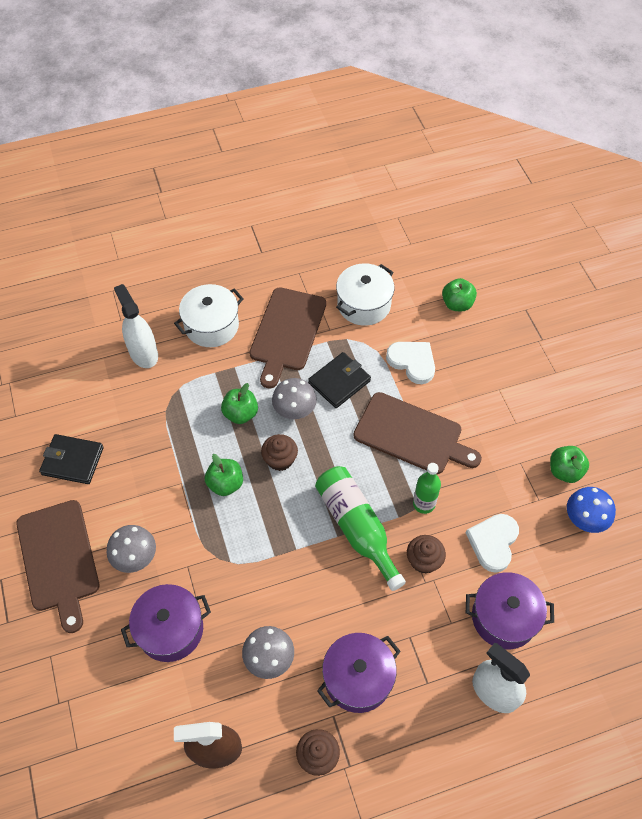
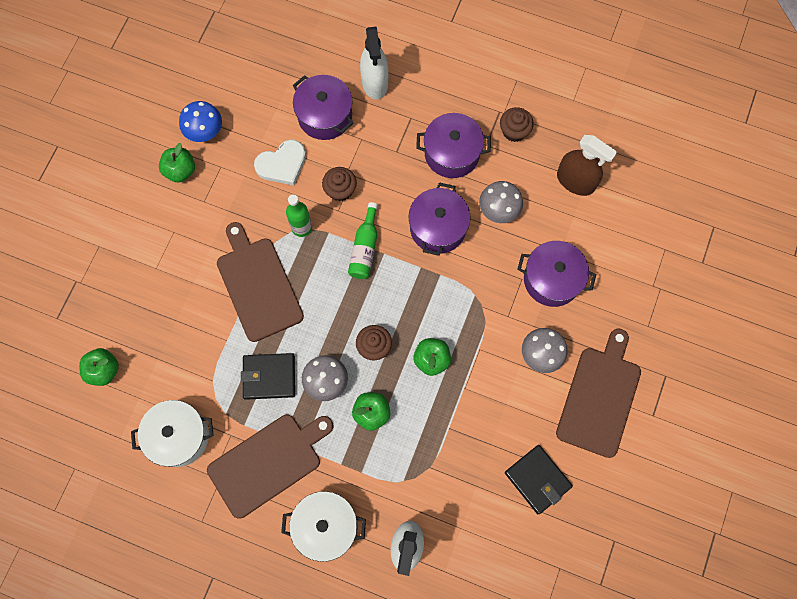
camera: 140 degrees left, 15 degrees up
green bottle [315,466,406,591] -> green bottle [348,202,378,279], size x0.63
white heart [386,342,435,384] -> none
none -> purple pot [409,182,471,256]

